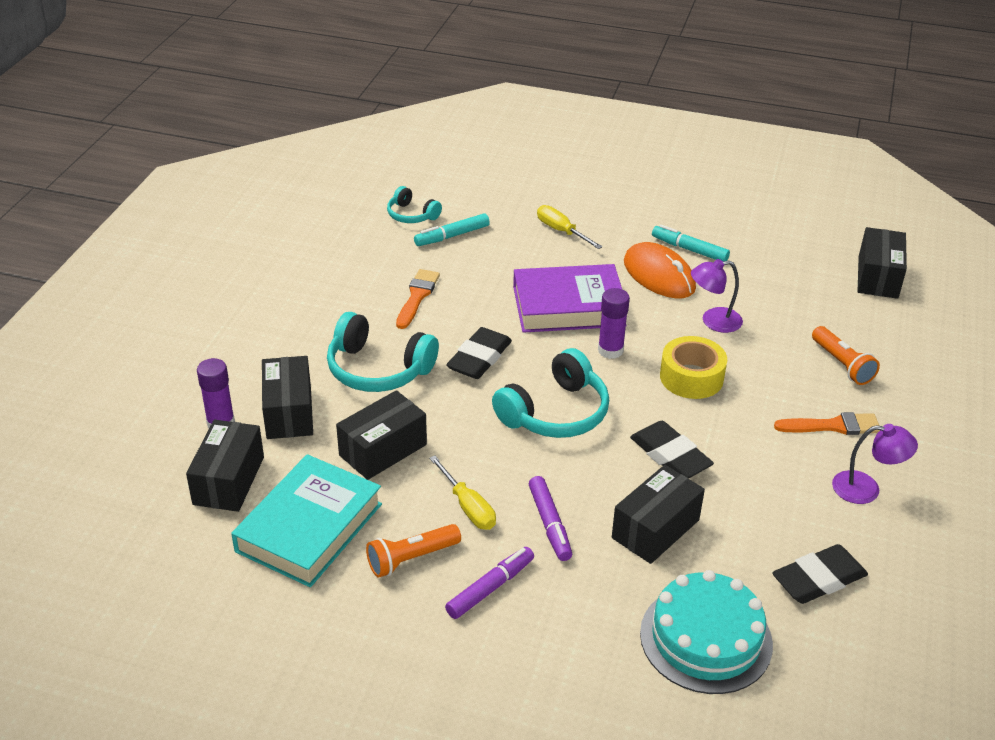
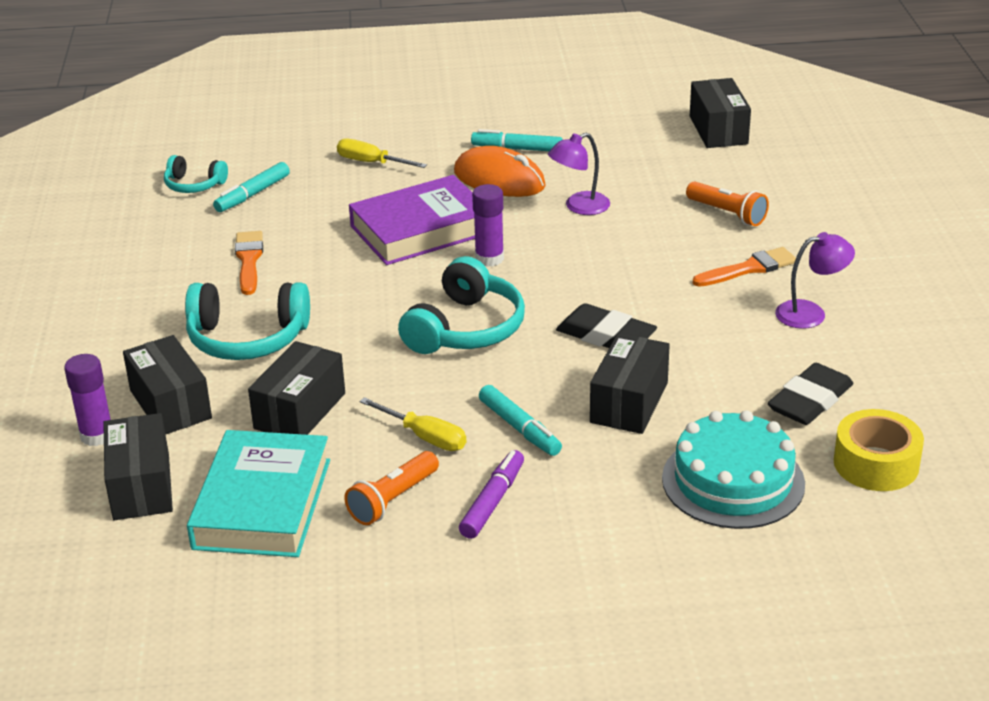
camera: 20 degrees left, 5 degrees down
black eraser [446,327,512,379] -> none
purple marker [529,476,572,561] -> turquoise marker [479,385,562,456]
yellow tape [660,336,727,399] -> yellow tape moved to [834,409,924,491]

